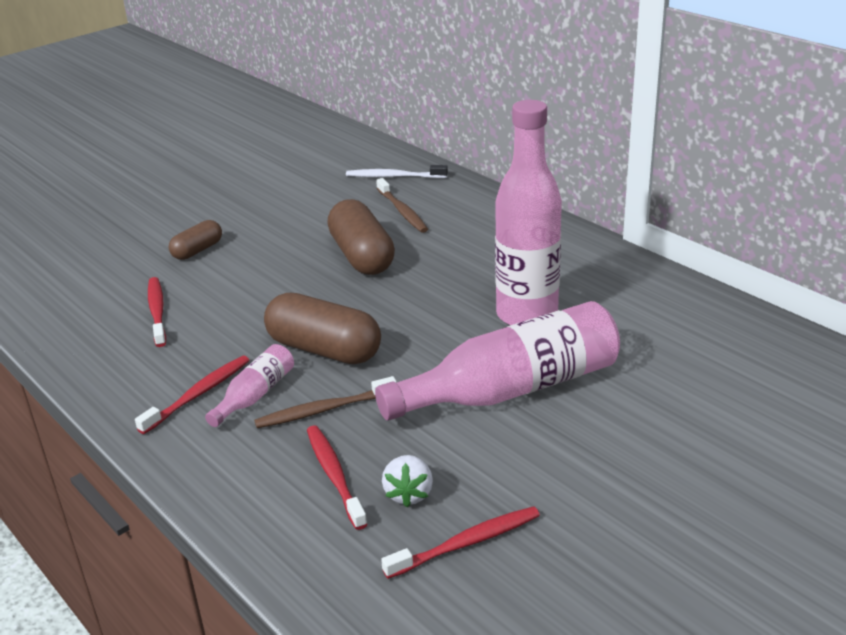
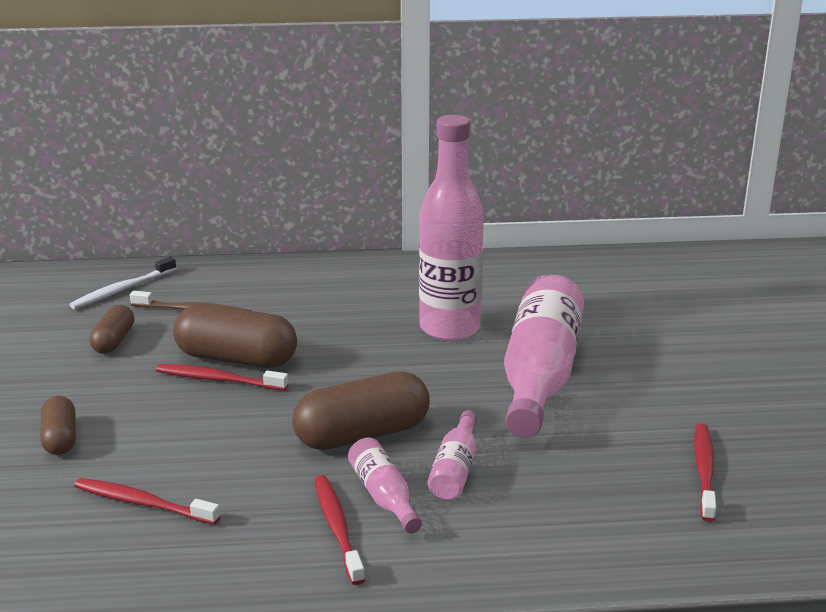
camera: 55 degrees left, 5 degrees down
brown toothbrush [254,376,397,428] -> pink bottle [428,410,477,500]
red toothbrush [307,426,368,530] -> red toothbrush moved to [156,364,288,391]
white strawberry [382,455,433,507] -> none
none -> brown capsule [89,305,134,354]

